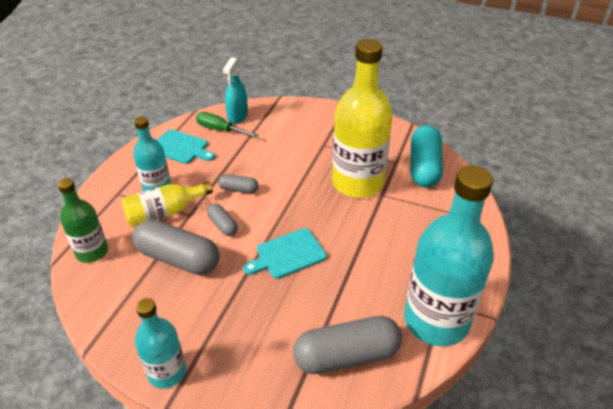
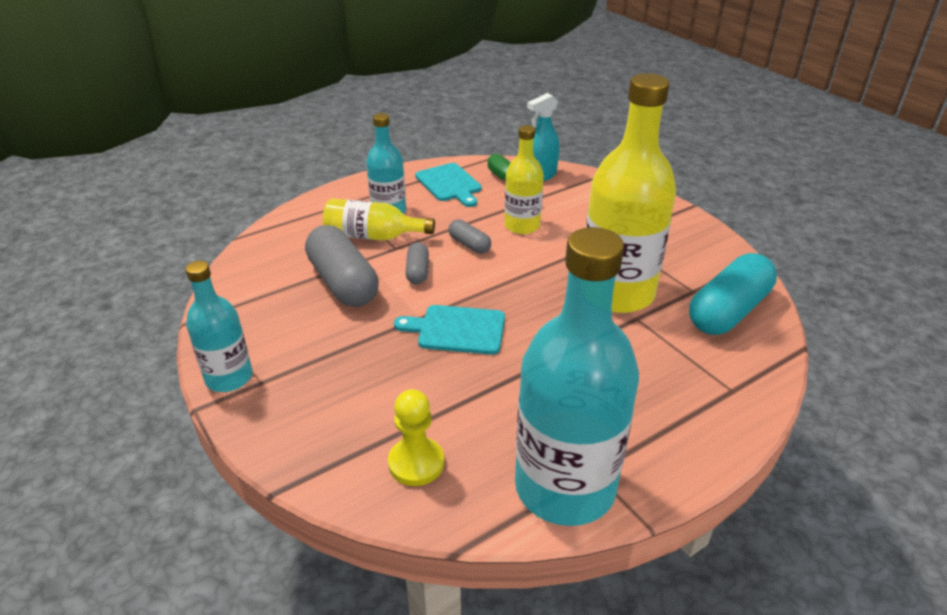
camera: 35 degrees right, 5 degrees down
green bottle [58,178,108,263] -> none
grey capsule [293,316,402,374] -> yellow pawn [388,389,444,486]
none -> yellow bottle [504,125,544,234]

